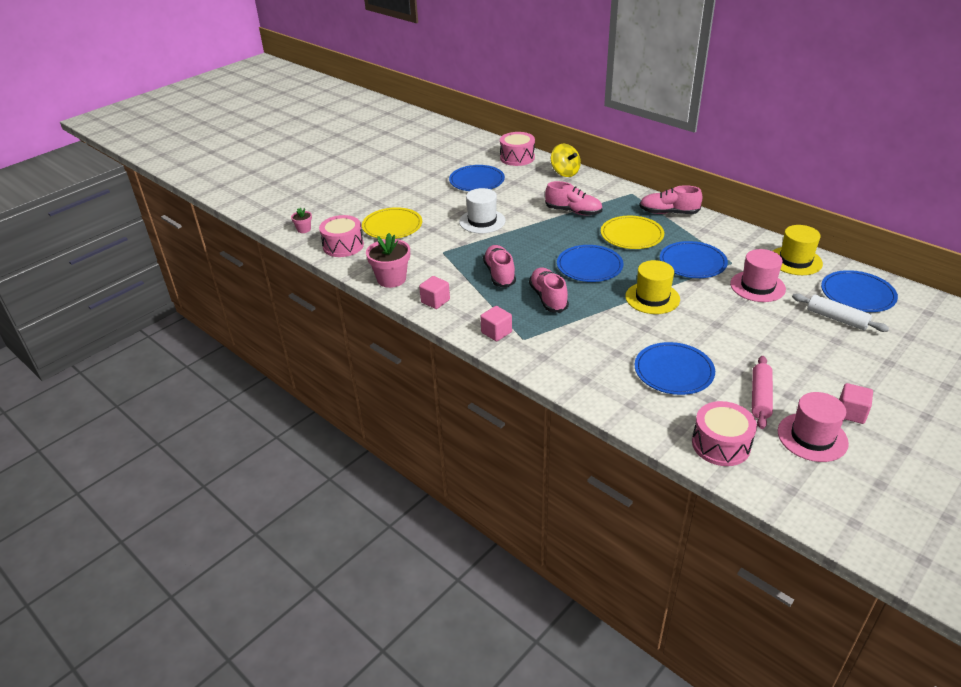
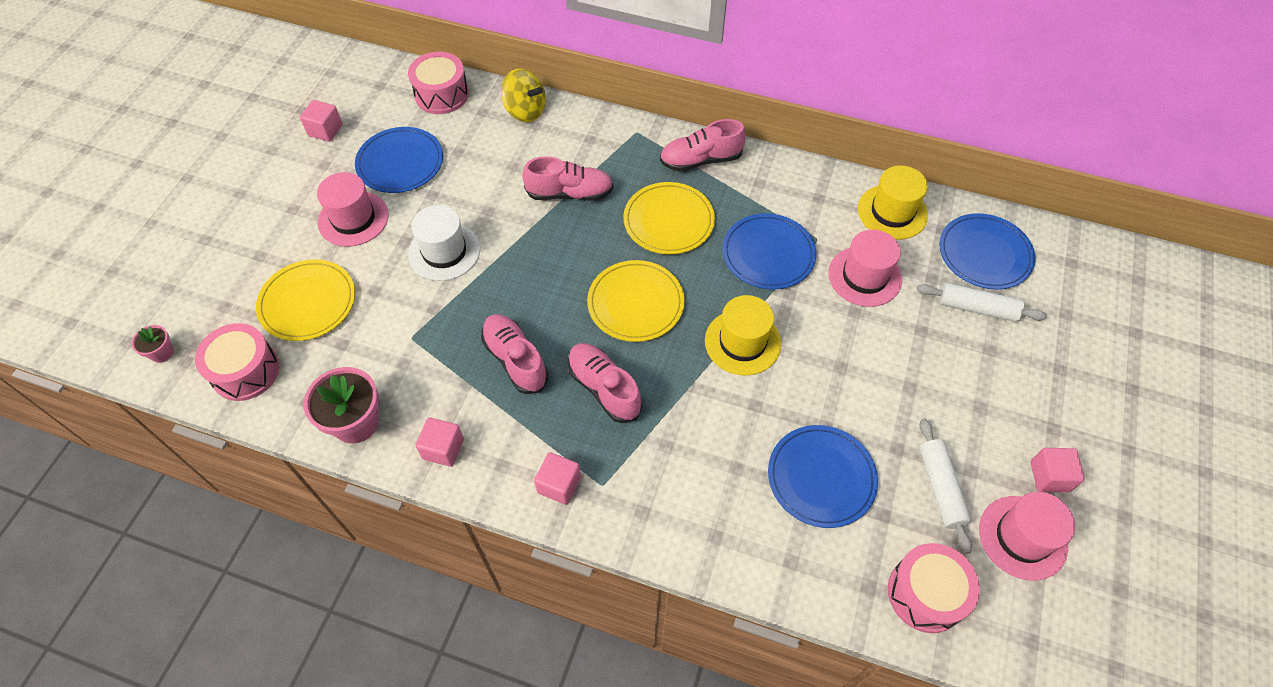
camera: 25 degrees left, 20 degrees up
blue plate [557,245,624,282] -> yellow plate [587,260,685,342]
pink rolling pin [752,356,773,429] -> white rolling pin [919,418,972,554]
none -> pink cube [300,100,343,142]
none -> pink hat [317,172,389,247]

